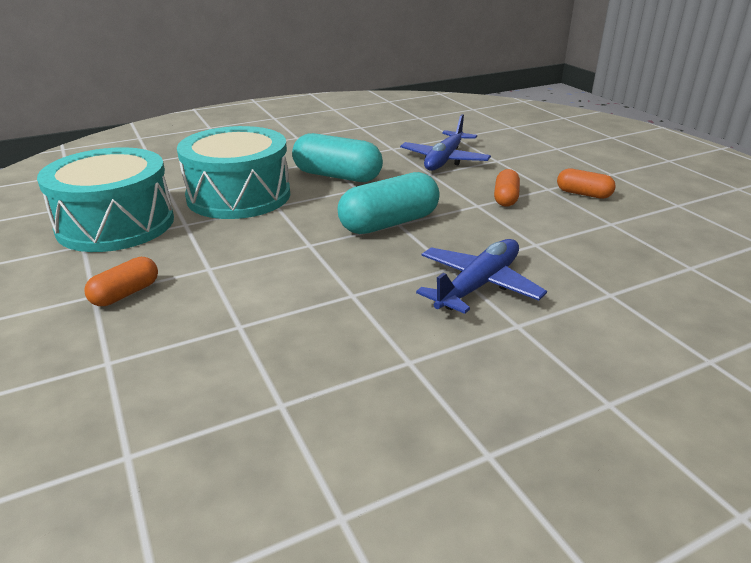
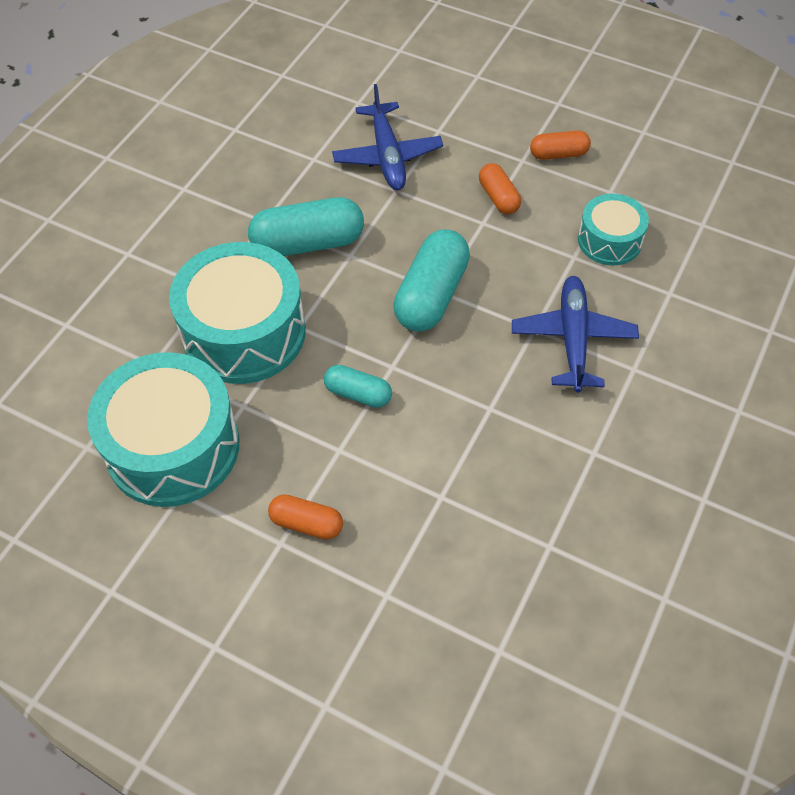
camera: 35 degrees left, 25 degrees up
orange capsule [84,257,158,306] -> orange capsule turned 75 degrees counterclockwise [268,494,343,539]
none -> turquoise capsule [324,365,392,408]
none -> turquoise drum [578,194,649,266]

